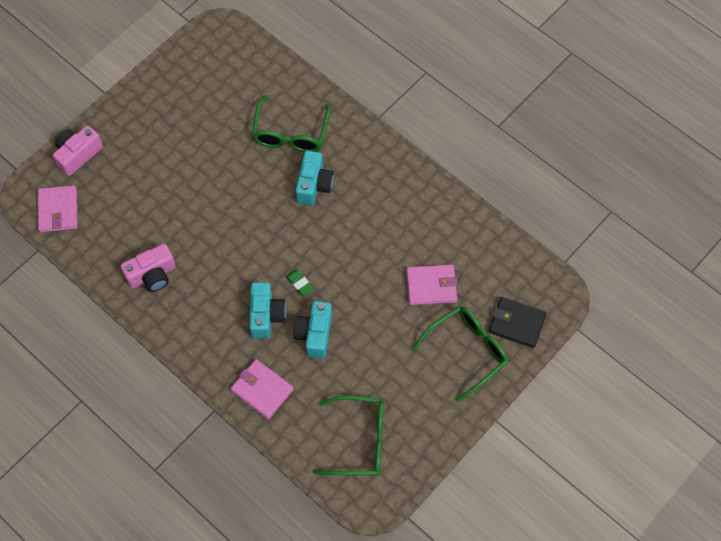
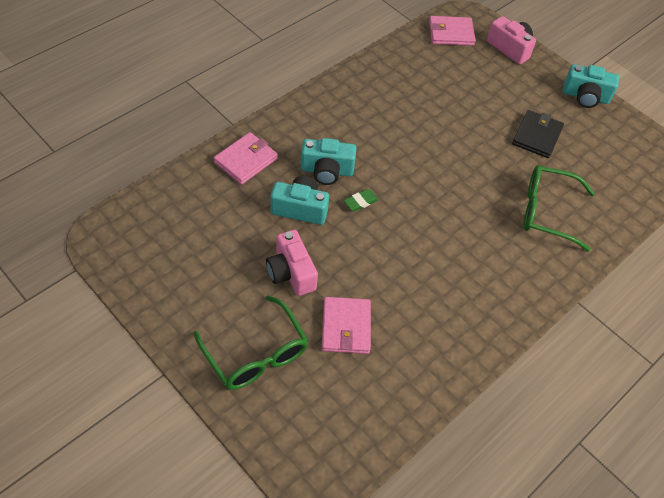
camera: 90 degrees right, 10 degrees down
pink camera [121,244,176,292] -> pink camera moved to [266,230,318,296]
turquoise camera [295,151,334,205] -> turquoise camera moved to [563,64,619,108]
green glasses [314,395,384,476] -> none
black wallet [489,297,547,348] -> black wallet moved to [512,110,564,158]

